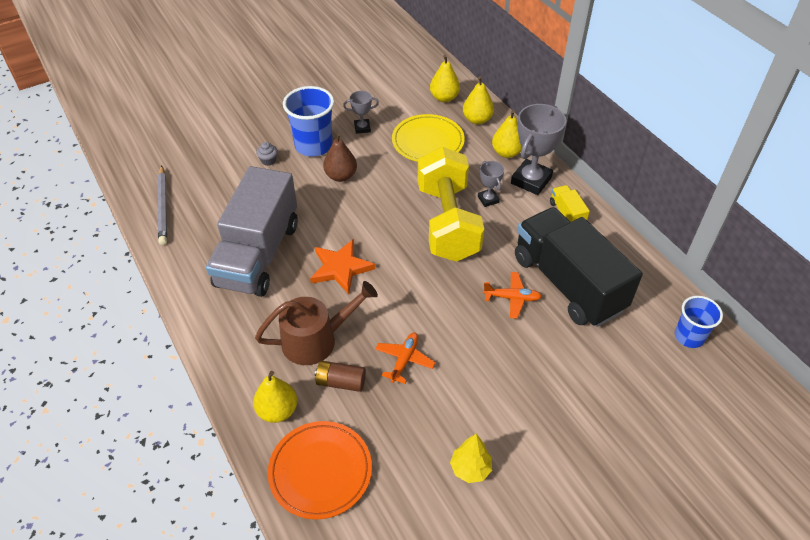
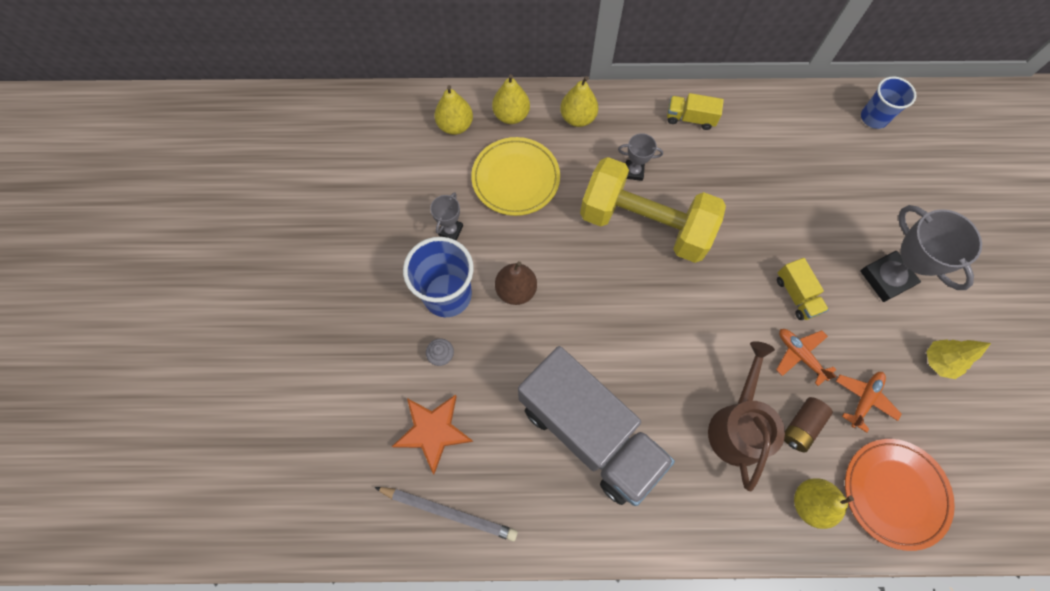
camera: 60 degrees left, 20 degrees up
orange star [310,239,375,294] -> orange star moved to [392,395,473,474]
orange plane [483,272,542,319] -> orange plane moved to [836,372,901,433]
grey trophy [511,104,567,195] -> grey trophy moved to [860,205,982,302]
black truck [515,207,643,327] -> none
none -> yellow truck [777,258,829,320]

